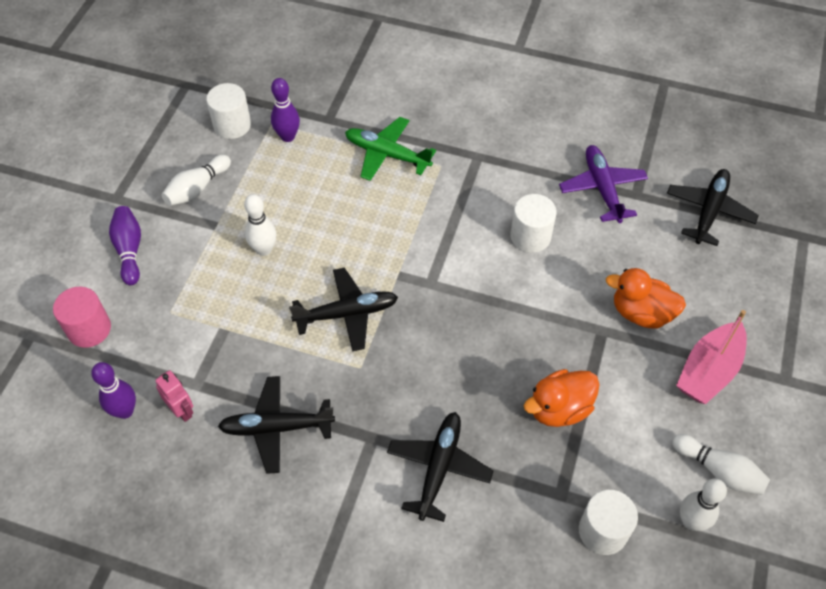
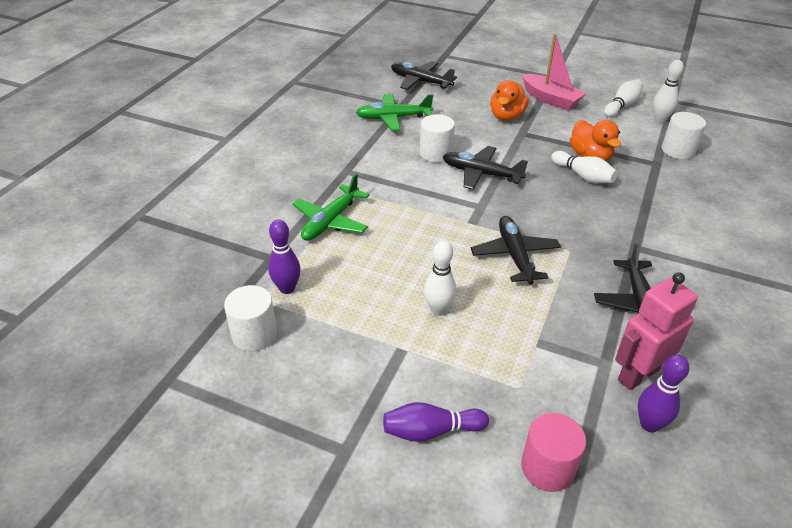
camera: 85 degrees left, 15 degrees down
pink robot [155,370,193,422] -> pink robot [615,272,698,390], size x1.74
white bowling pin [162,155,231,206] -> white bowling pin moved to [551,151,618,183]
black plane [387,412,493,522] -> black plane moved to [442,146,528,189]
purple plane [559,145,648,223] -> green plane [356,94,433,131]

